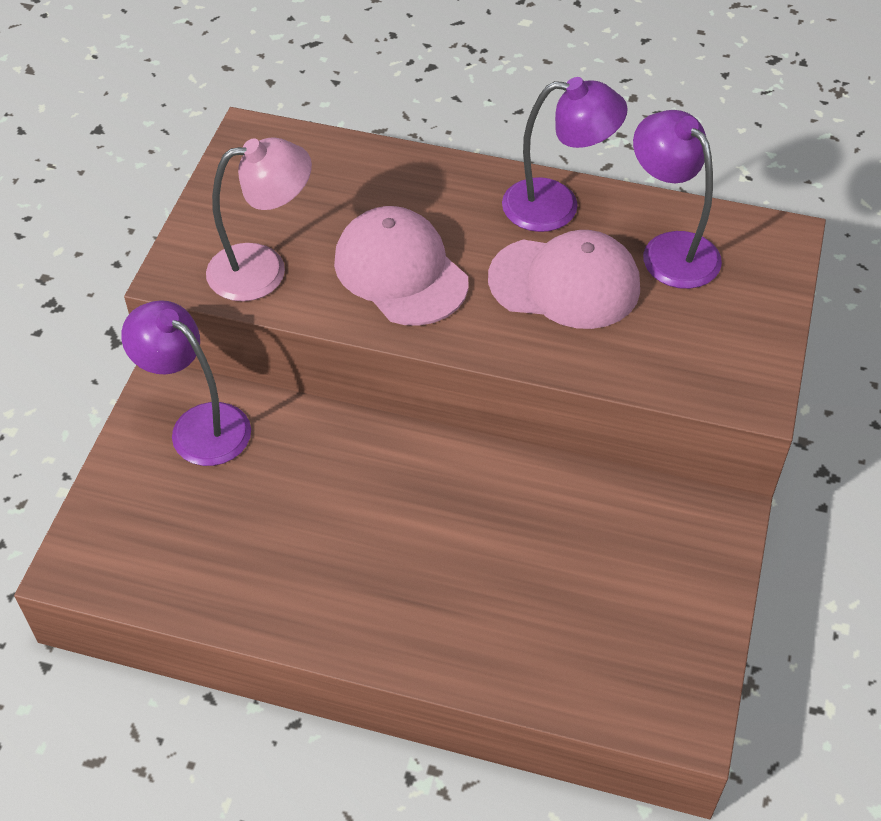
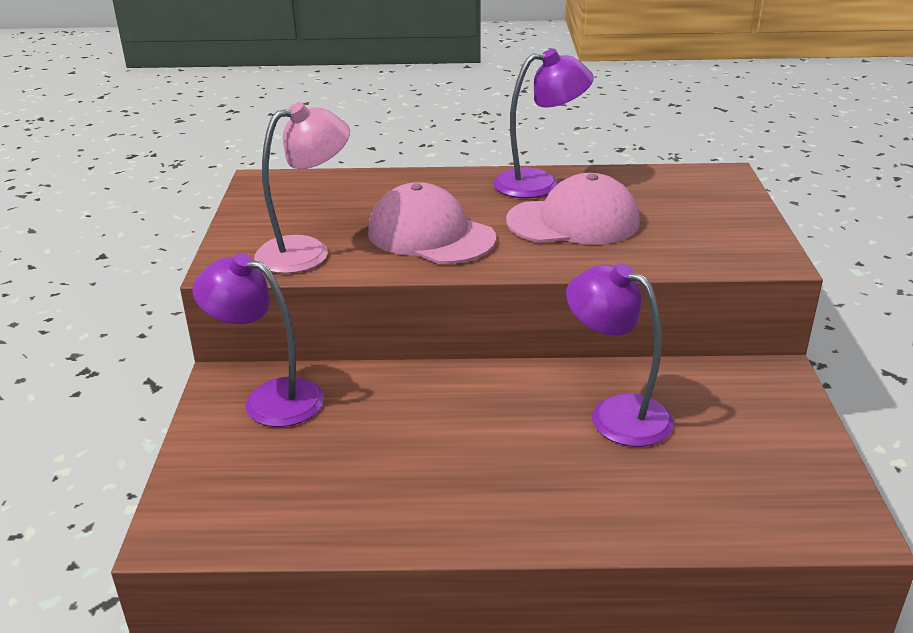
camera: 15 degrees left, 20 degrees down
purple lamp [633,110,722,289] -> purple lamp moved to [566,263,674,447]

